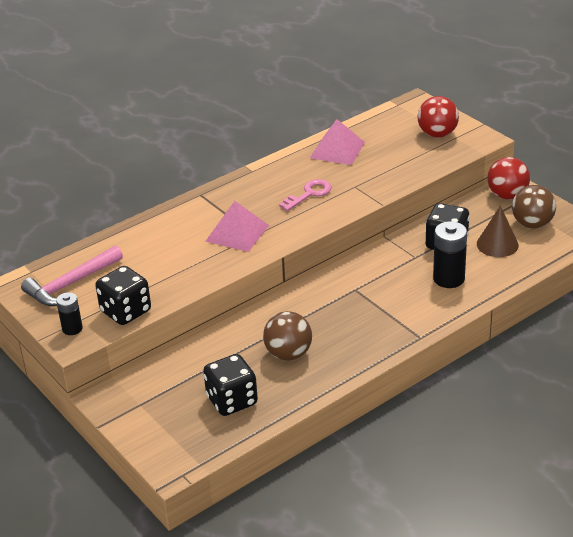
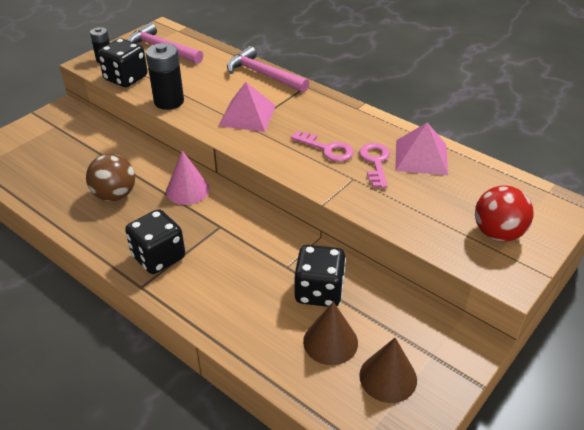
camera: 75 degrees right, 5 degrees up
black dice [203,354,258,416] -> black dice moved to [125,209,185,274]
black battery [433,221,467,288] -> black battery moved to [146,43,184,110]
red ball [487,157,530,199] -> none
brown ball [512,185,556,228] -> brown cone [359,338,417,403]
none -> pink cone [166,151,210,205]
none -> pink hammer [227,46,309,93]
none -> pink key [359,143,390,188]

